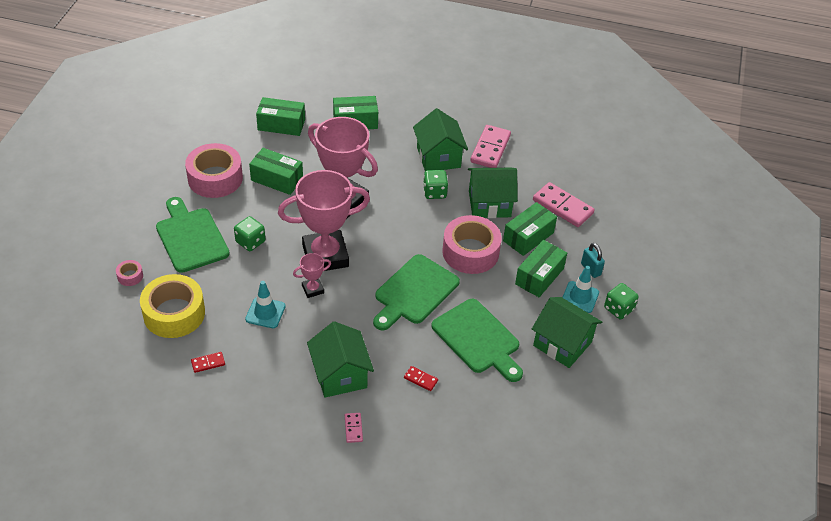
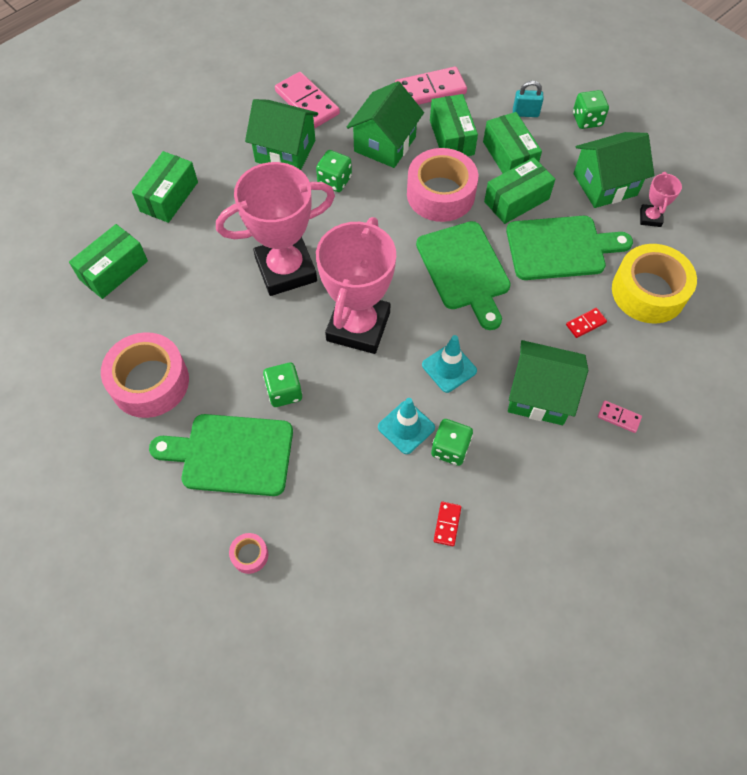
camera: 55 degrees left, 15 degrees up
yellow tape [140,274,205,338] -> yellow tape moved to [612,244,697,323]
green box [249,148,303,195] -> green box moved to [484,157,555,224]
pink trophy [293,253,331,298] -> pink trophy moved to [640,172,682,227]
turquoise traffic cone [562,266,599,313] -> turquoise traffic cone moved to [422,335,477,393]
none -> green dice [431,419,473,466]

